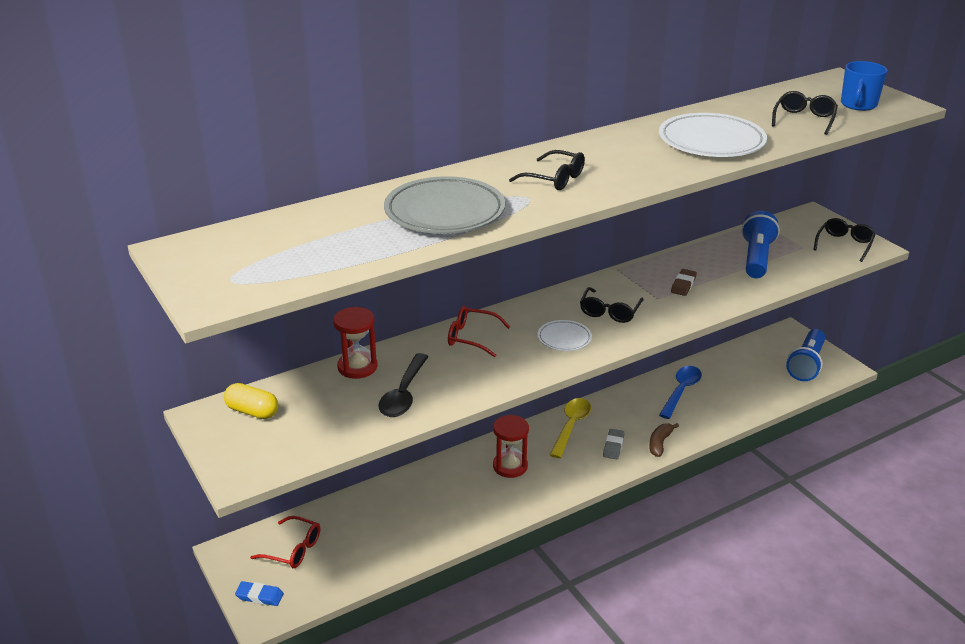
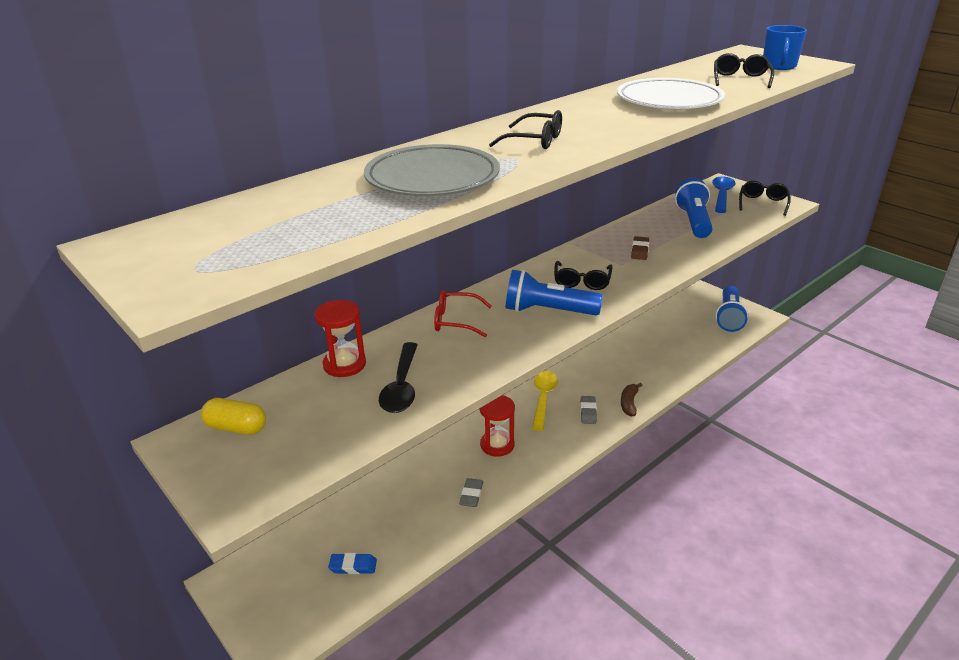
camera: 10 degrees left, 0 degrees up
blue eraser [235,581,284,606] -> blue eraser moved to [328,553,377,574]
red glasses [250,516,320,568] -> none
white plate [538,320,592,351] -> blue flashlight [506,270,603,315]
blue spoon [659,366,702,419] -> blue spoon moved to [712,177,736,213]
none -> grey eraser [459,478,483,507]

